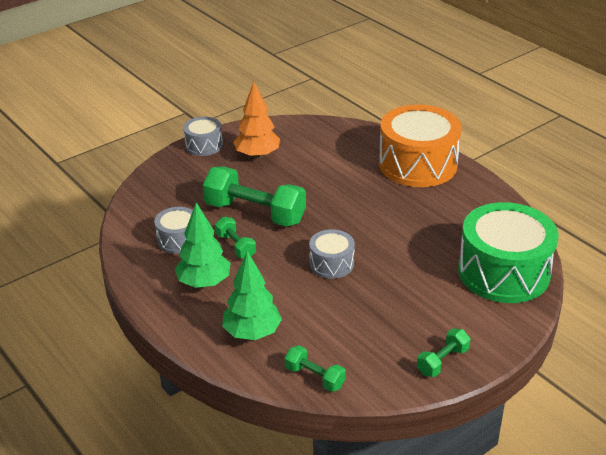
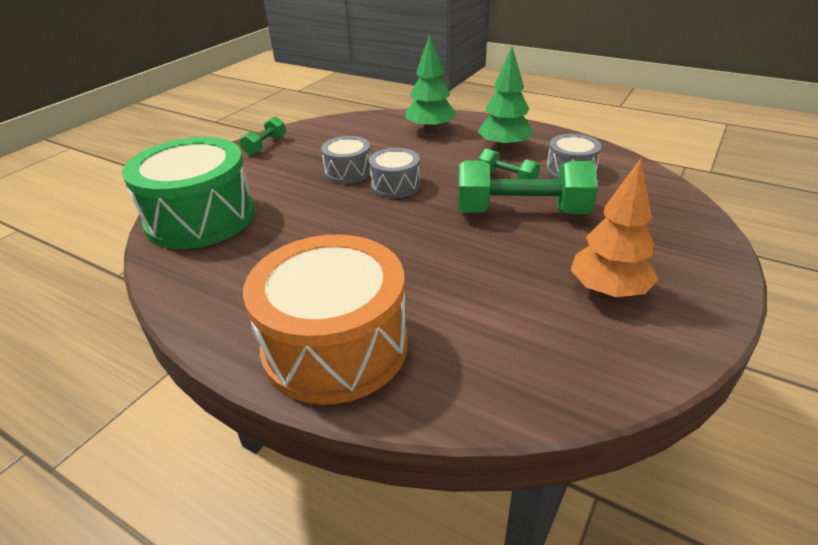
camera: 160 degrees right, 0 degrees up
grey drum [183,117,223,156] -> grey drum moved to [321,136,370,184]
green dumbbell [285,346,346,392] -> none

